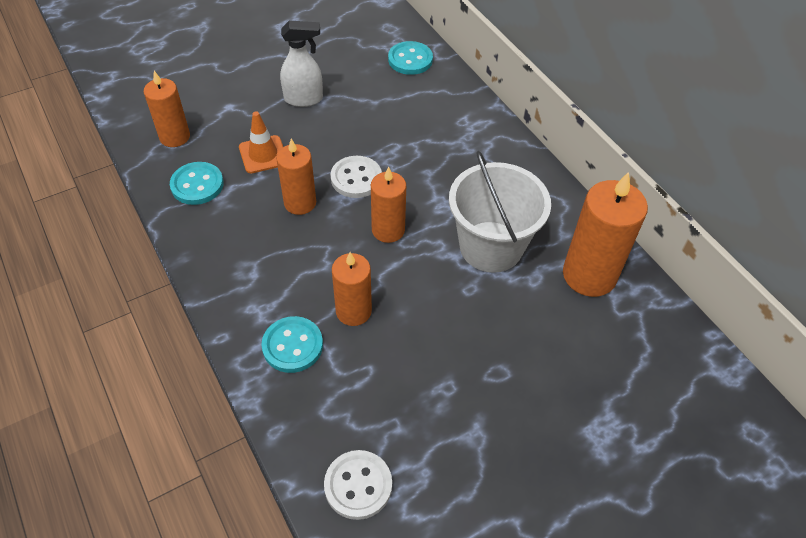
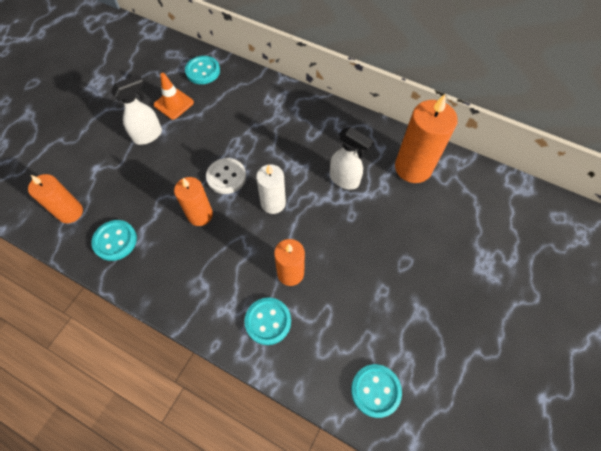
camera: 30 degrees left, 10 degrees up
orange traffic cone [239,111,283,173] -> orange traffic cone moved to [154,73,194,120]
white button [324,450,392,520] -> turquoise button [351,364,402,418]
orange candle [371,167,406,243] -> white candle [256,164,286,214]
white bucket [449,151,551,273] -> white spray bottle [330,127,374,189]

